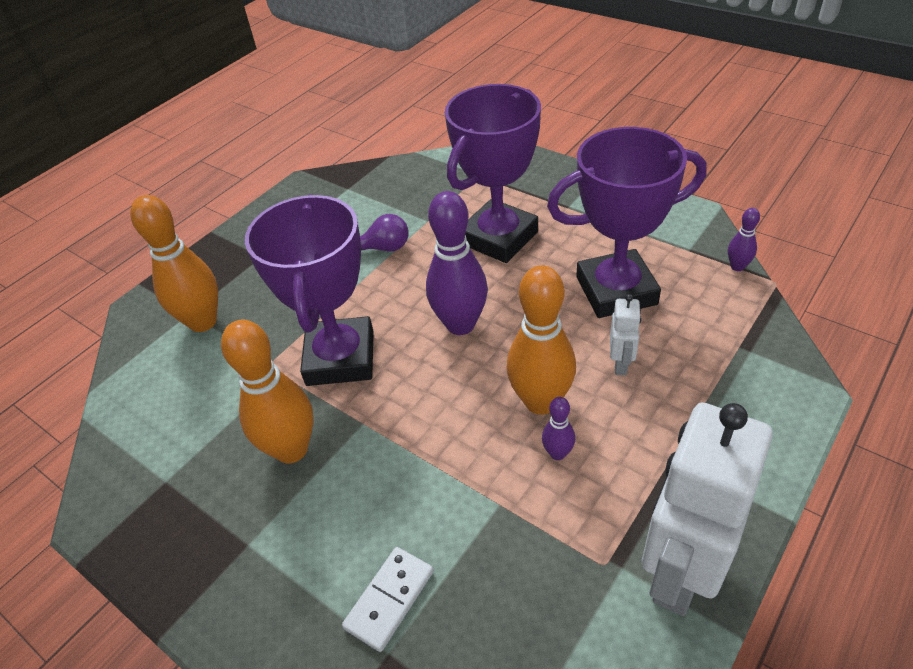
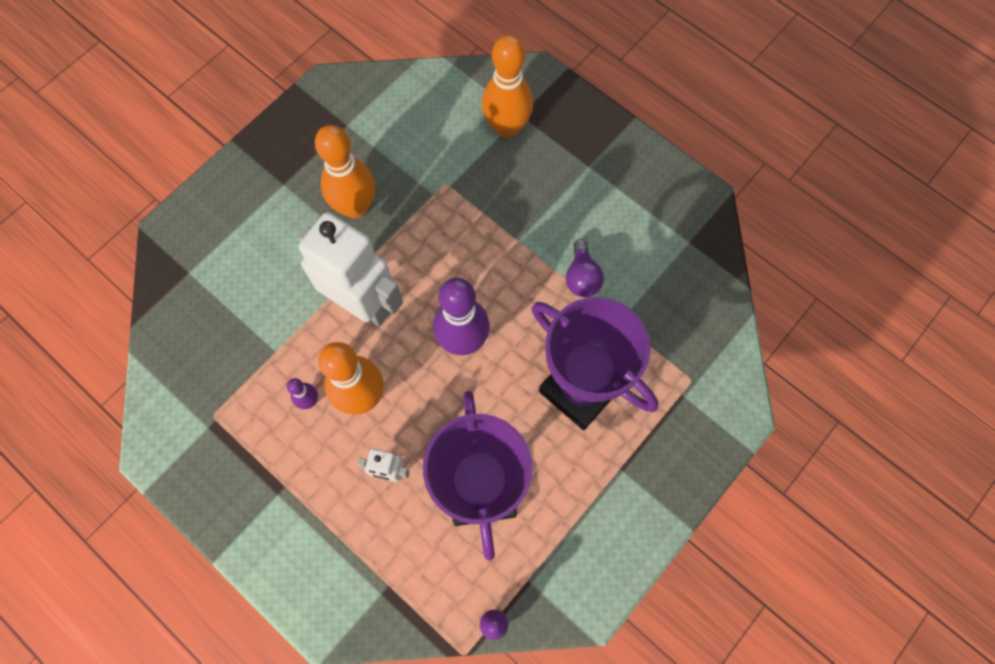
camera: 90 degrees right, 25 degrees up
purple trophy [245,195,374,386] -> none
white domino [342,547,434,652] -> none
white robot [642,403,773,616] -> white robot moved to [298,212,403,327]

